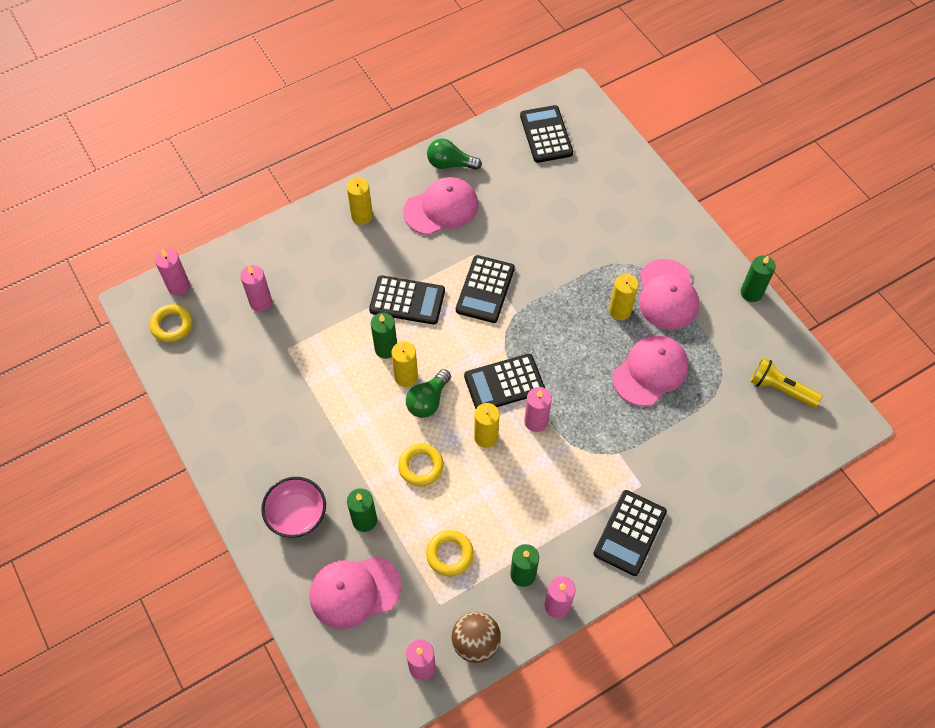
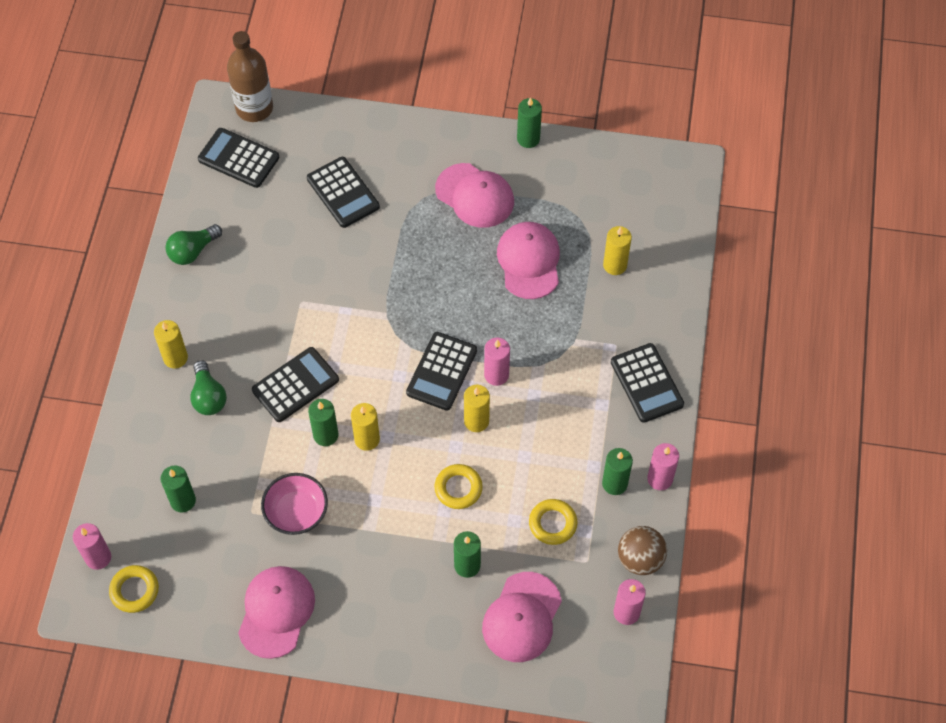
camera: 50 degrees left, 0 degrees up
pink candle [240,265,272,312] -> green candle [160,465,196,513]
pink bowl [261,477,326,538] -> pink bowl moved to [261,473,328,535]
pink cap [403,177,479,235] -> pink cap moved to [238,566,315,659]
green light bulb [406,369,451,418] -> green light bulb moved to [190,360,227,415]
black calculator [456,255,515,323] -> black calculator moved to [307,157,380,228]
yellow candle [609,274,638,320] -> yellow candle moved to [603,226,632,275]
yellow flashlight [750,358,822,408] -> none
none -> brown bottle [227,31,273,122]

